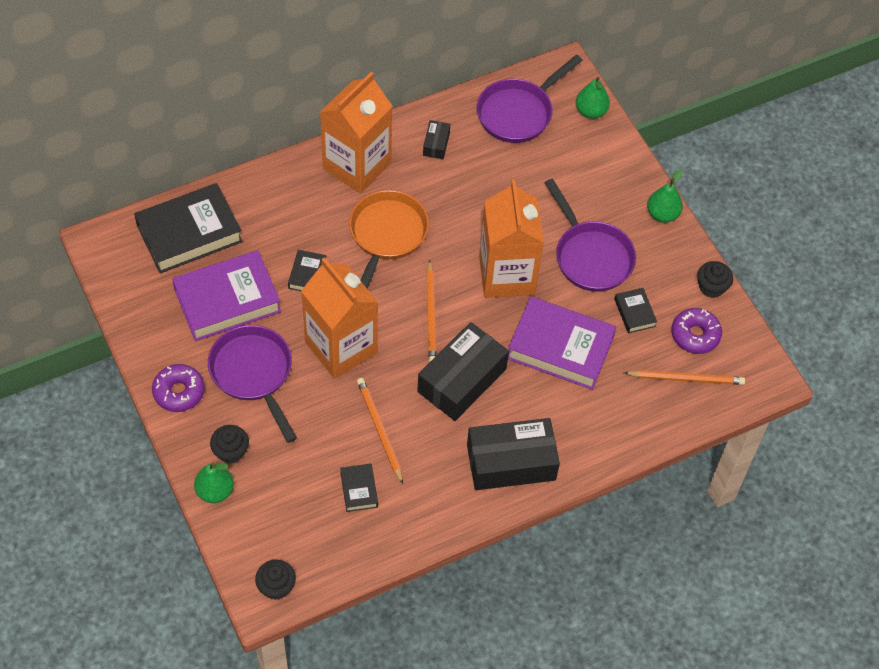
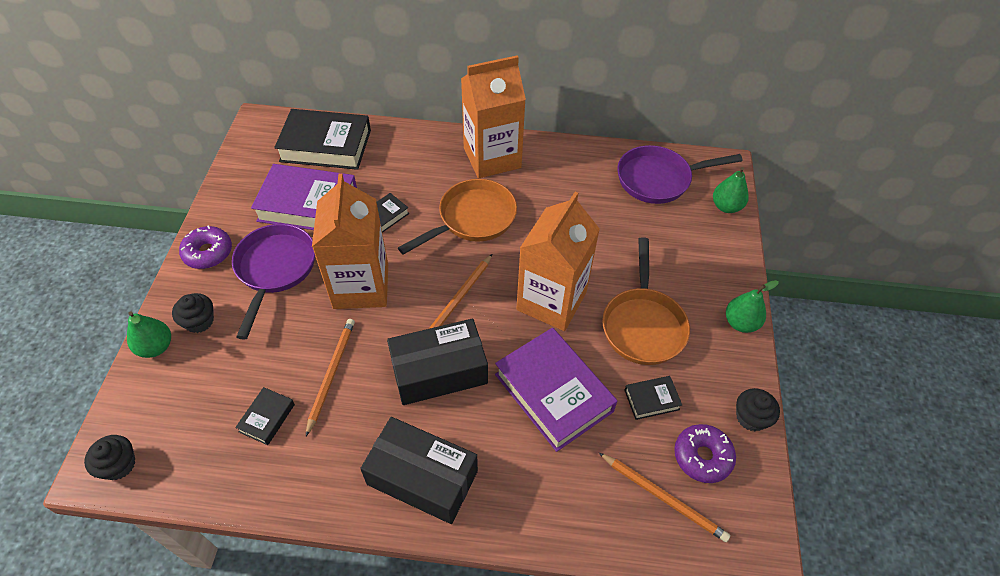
camera: 35 degrees right, 5 degrees down
black box [423,120,450,159] -> none
purple pan [545,179,636,292] -> orange pan [602,237,690,365]
black book [614,288,657,333] -> black book turned 60 degrees clockwise [624,376,682,420]

